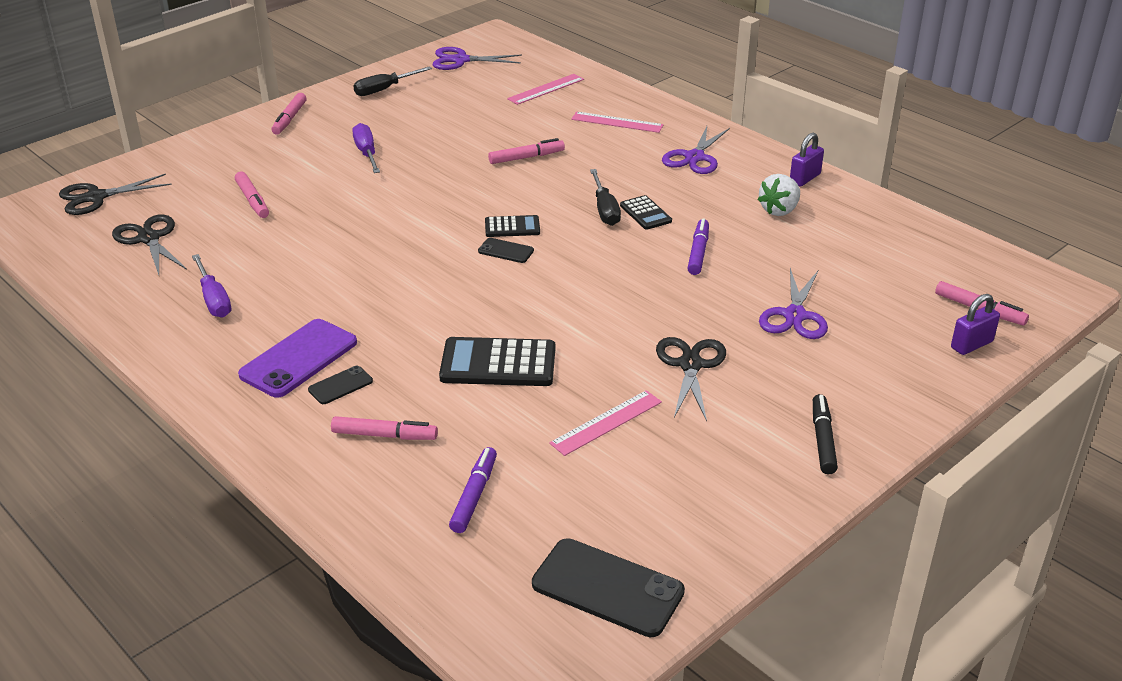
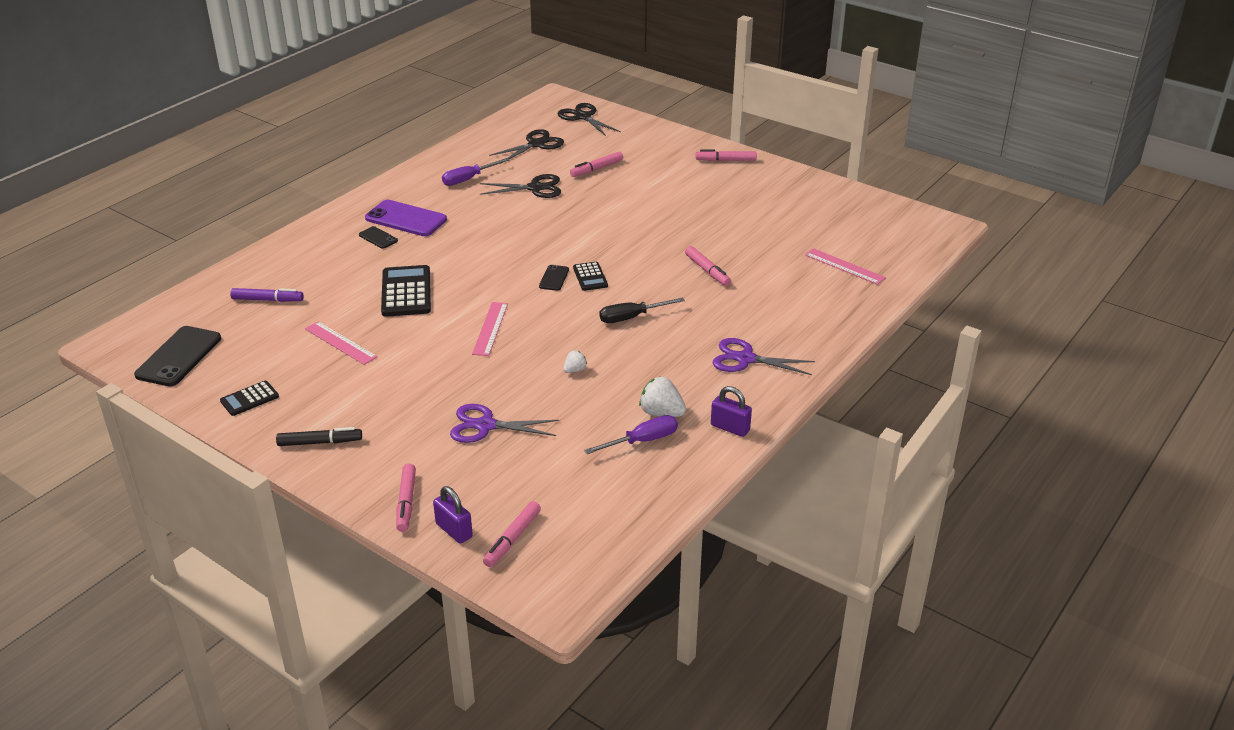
camera: 80 degrees right, 0 degrees up
pink marker [331,416,438,440] -> pink marker moved to [396,463,416,532]
purple screwdriver [352,123,380,173] -> purple screwdriver moved to [584,415,678,454]
black screwdriver [353,66,432,96] -> none
purple scissors [433,47,522,70] -> none
pink ruler [571,111,664,133] -> pink ruler moved to [472,302,508,356]
black calculator [620,195,672,230] -> black calculator moved to [220,381,279,416]
black scissors [656,337,726,421] -> black scissors moved to [480,174,561,198]
purple marker [688,218,709,275] -> white strawberry [563,351,587,373]

